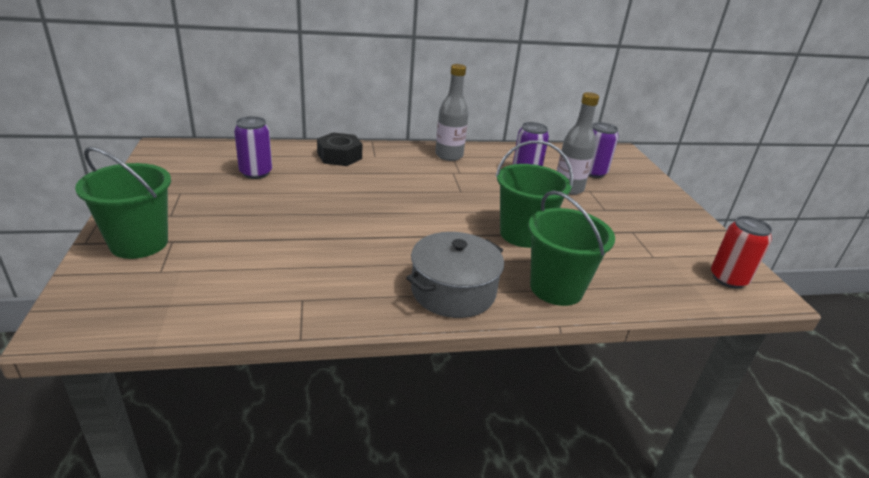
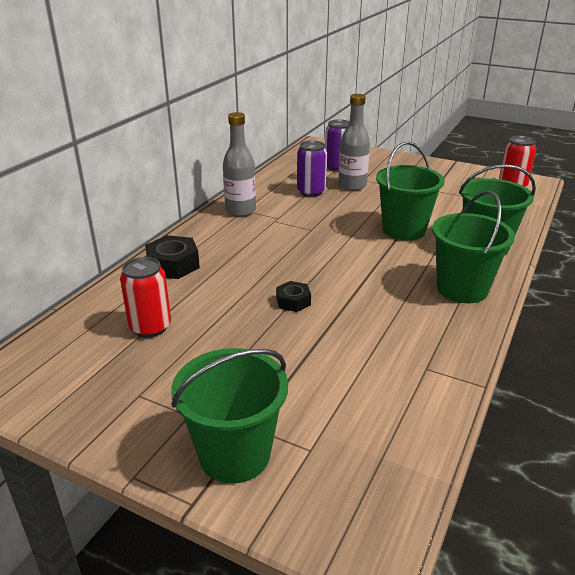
camera: 50 degrees left, 0 degrees up
purple can [234,116,272,179] -> red can [120,257,171,338]
grey pot [406,232,504,318] -> green bucket [432,191,515,303]
none -> black nut [276,281,311,312]

